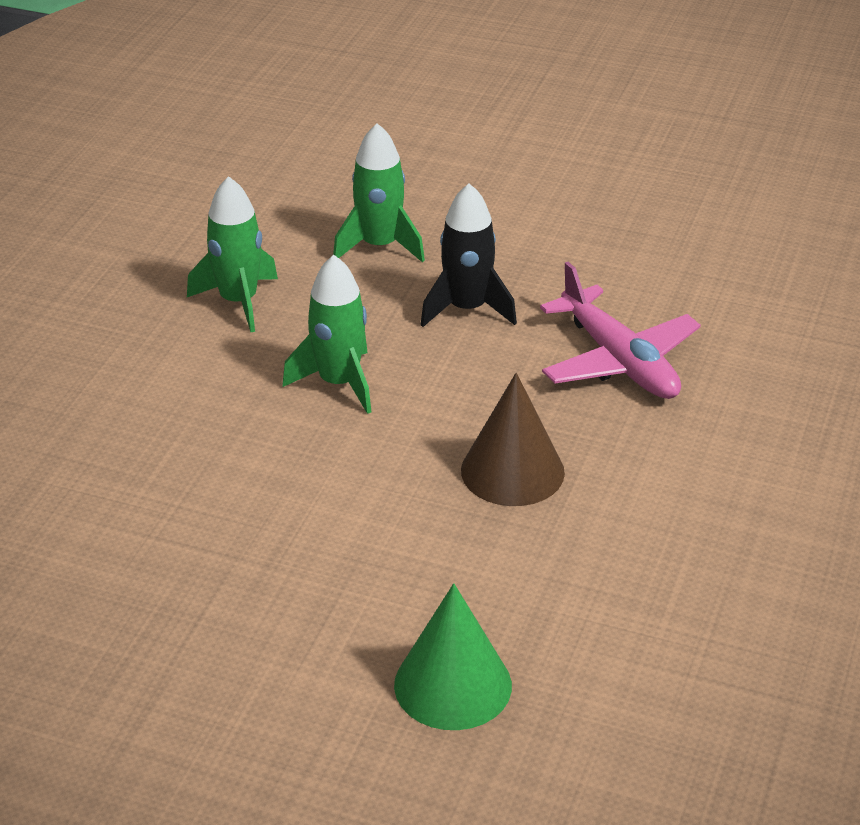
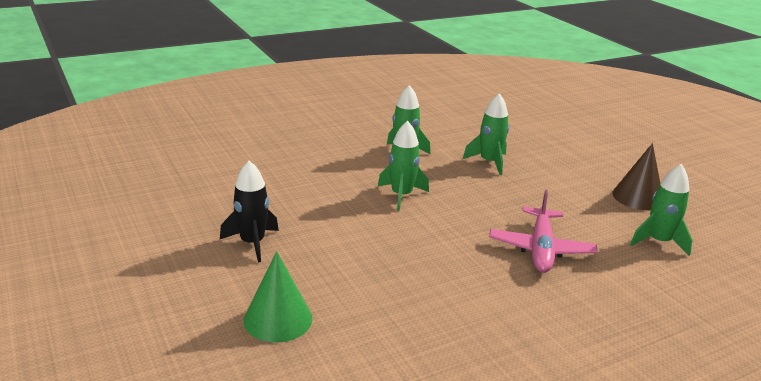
camera: 40 degrees right, 10 degrees down
black rocket [421,183,517,327] -> black rocket moved to [220,160,279,263]
brown cone [461,373,565,506] -> brown cone moved to [612,143,660,210]
none -> green rocket [630,164,693,256]

